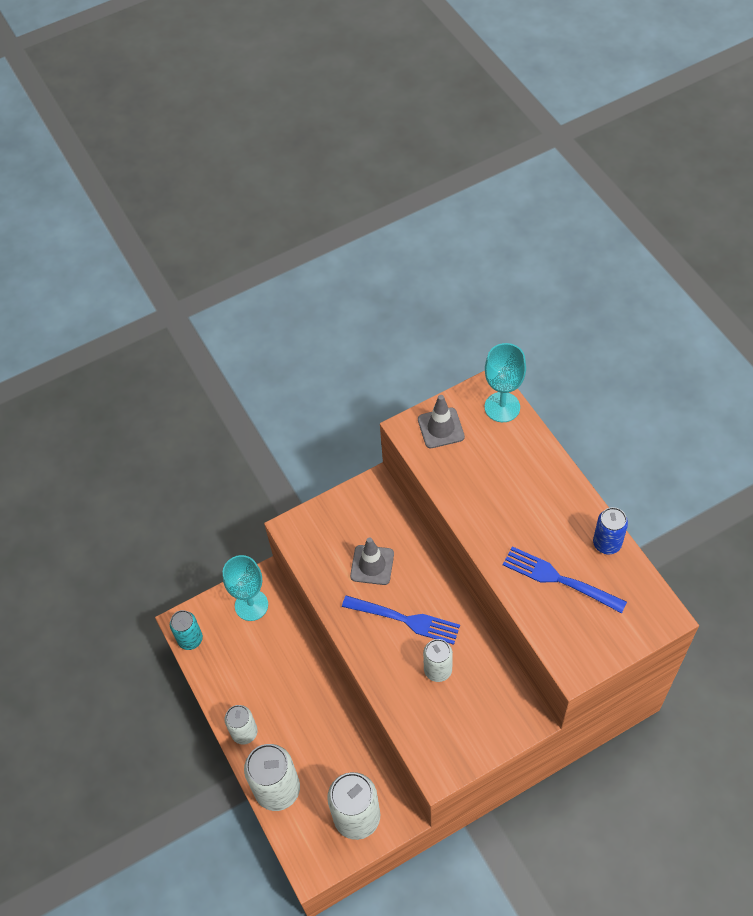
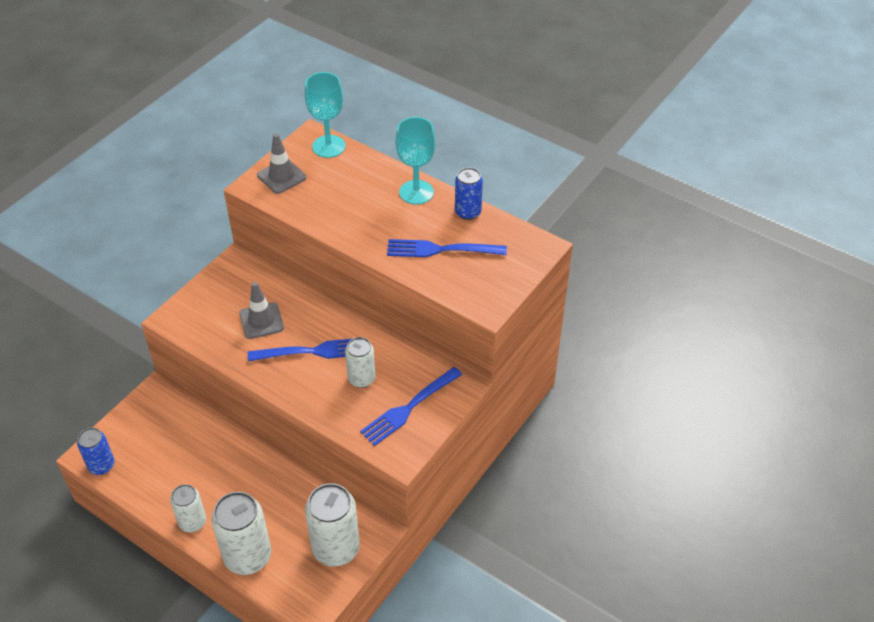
camera: 30 degrees left, 10 degrees down
turquoise can [170,610,203,650] -> blue can [77,428,115,475]
turquoise goblet [223,555,268,621] -> turquoise goblet moved to [396,117,436,205]
none -> blue fork [360,367,462,446]

